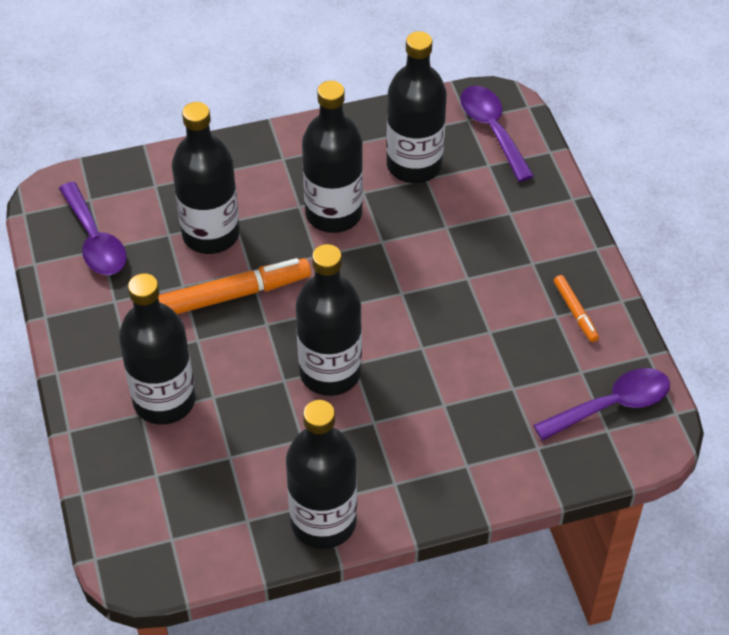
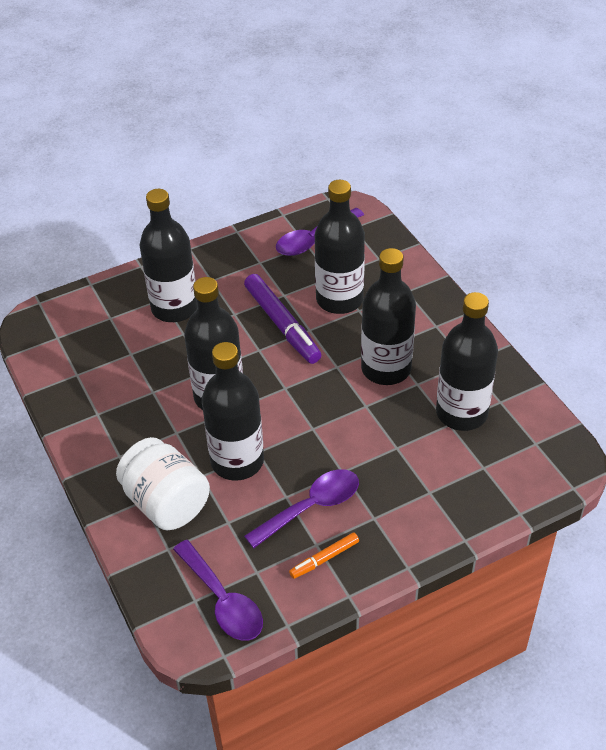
camera: 80 degrees right, 5 degrees down
orange marker [158,258,311,314] -> purple marker [244,274,321,364]
black bottle [286,400,357,549] -> black bottle moved to [202,342,264,481]
purple spoon [460,86,534,182] -> purple spoon moved to [244,469,359,548]
none -> white jar [116,437,210,530]

